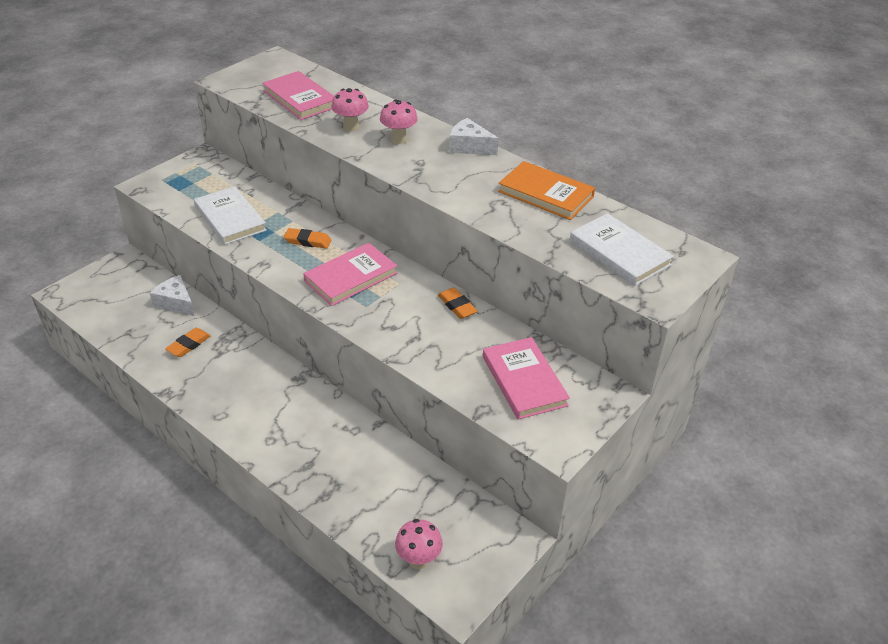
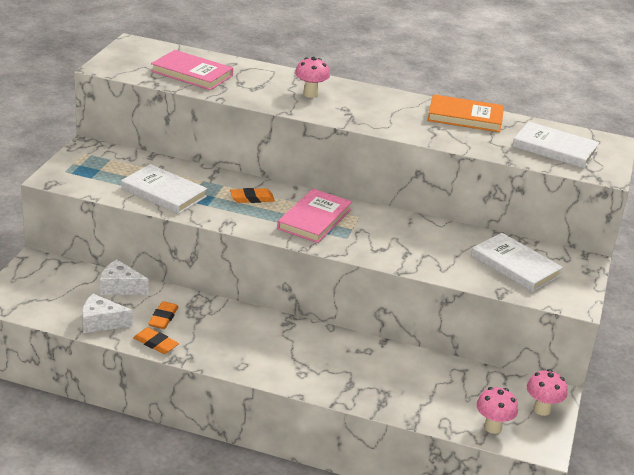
camera: 25 degrees left, 10 degrees down
pink mushroom [331,88,369,132] -> pink mushroom moved to [527,369,567,416]
orange eraser [438,288,478,319] -> orange eraser moved to [133,327,179,354]
white cheese [449,118,499,155] -> white cheese moved to [82,294,133,333]
pink book [483,337,570,420] -> white book [471,233,563,292]

